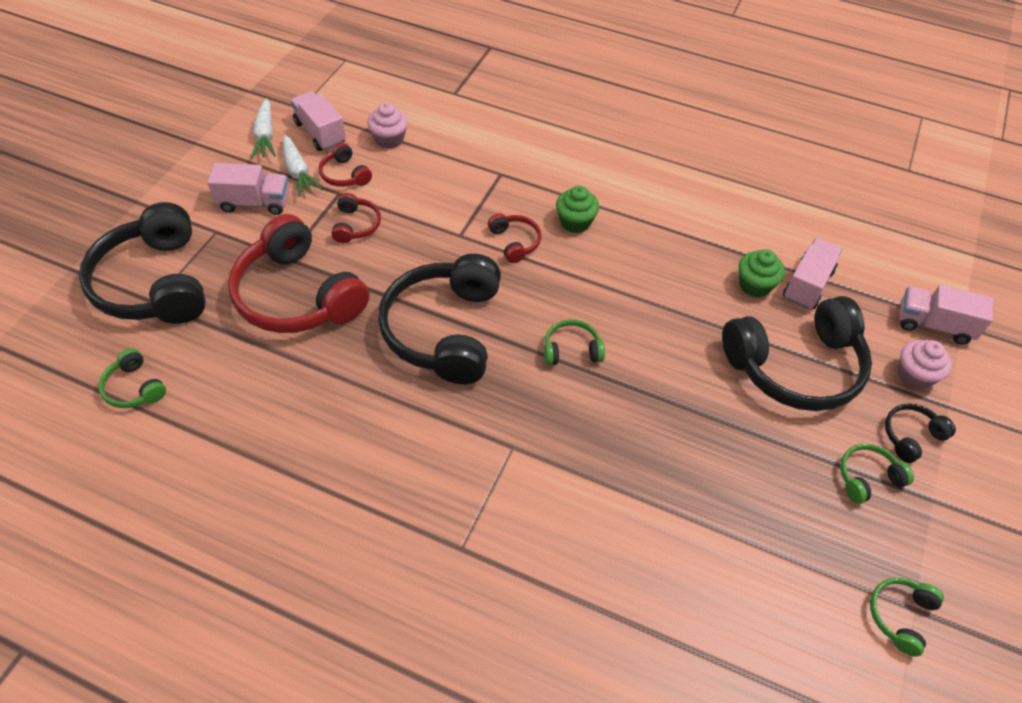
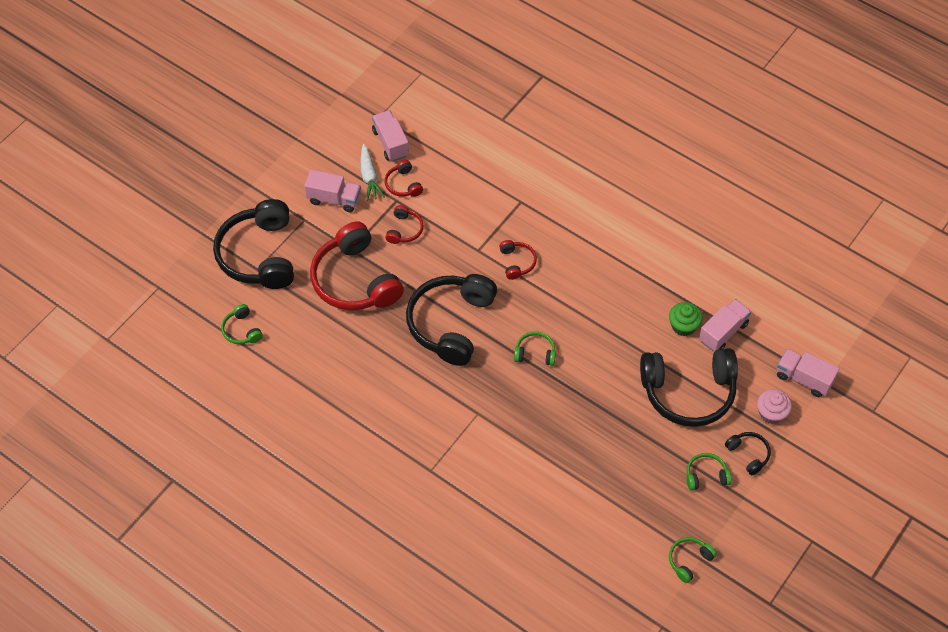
camera: 15 degrees right, 5 degrees up
white carrot [251,98,276,158] -> none
pink cupcake [367,102,408,149] -> none
green cupcake [556,186,599,233] -> none
black headphones [885,404,956,463] -> black headphones turned 75 degrees clockwise [725,432,771,475]

